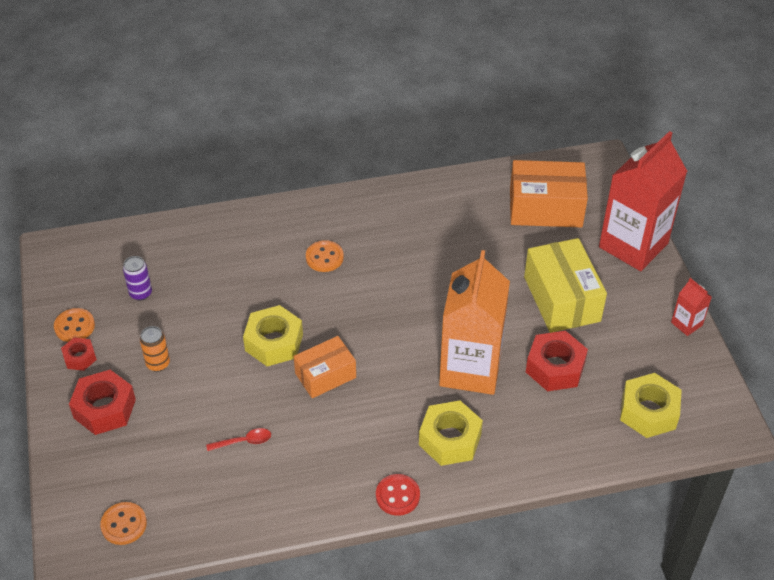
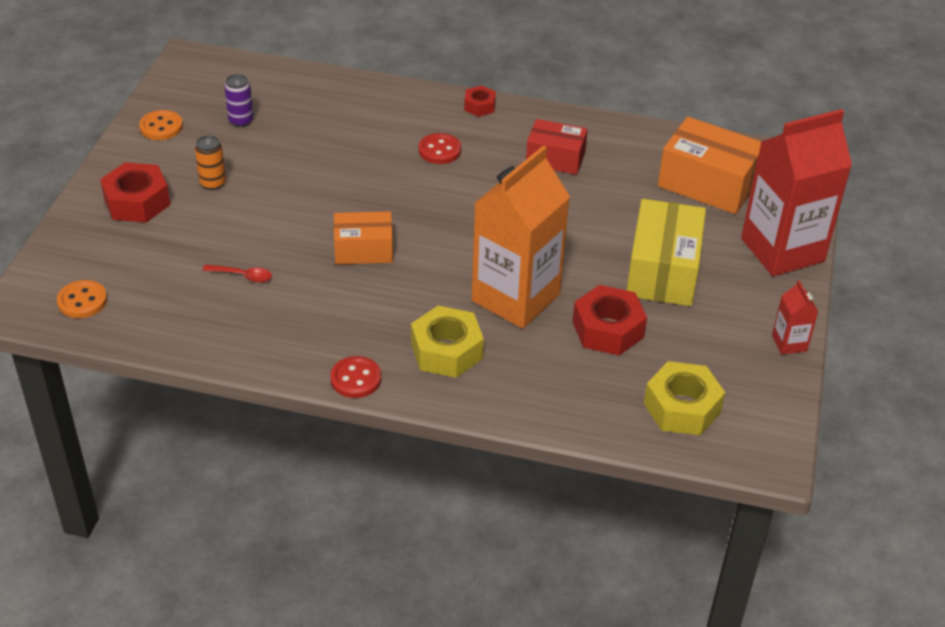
camera: 25 degrees right, 5 degrees down
red nut [61,338,97,371] -> red nut moved to [464,85,496,117]
yellow nut [243,305,303,366] -> none
orange button [306,240,344,272] -> red button [419,133,461,164]
none -> red box [526,119,588,175]

